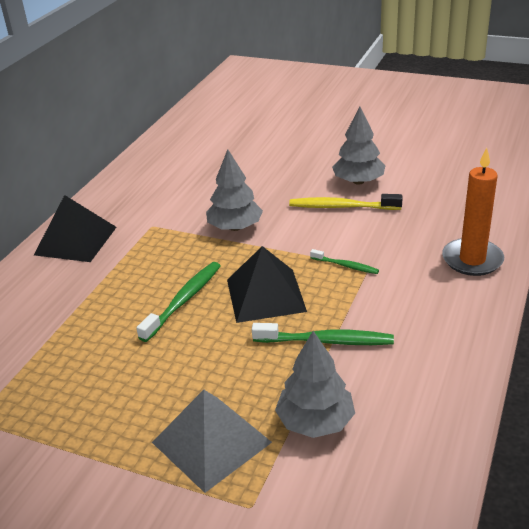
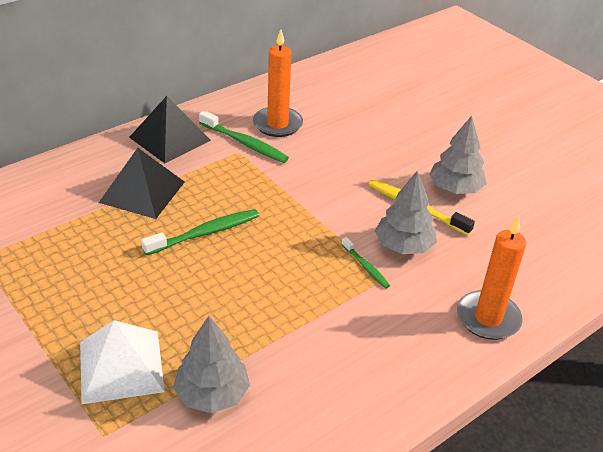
camera: 25 degrees right, 5 degrees up
grey pyramid [152,390,272,493] -> white pyramid [80,320,165,404]
grey tree [206,149,263,231] -> grey tree moved to [375,170,437,254]
black pyramid [227,246,307,323] -> black pyramid moved to [99,148,184,219]
green toothbrush [252,323,394,345] -> green toothbrush moved to [199,110,289,163]
none -> orange candle [253,29,303,137]

